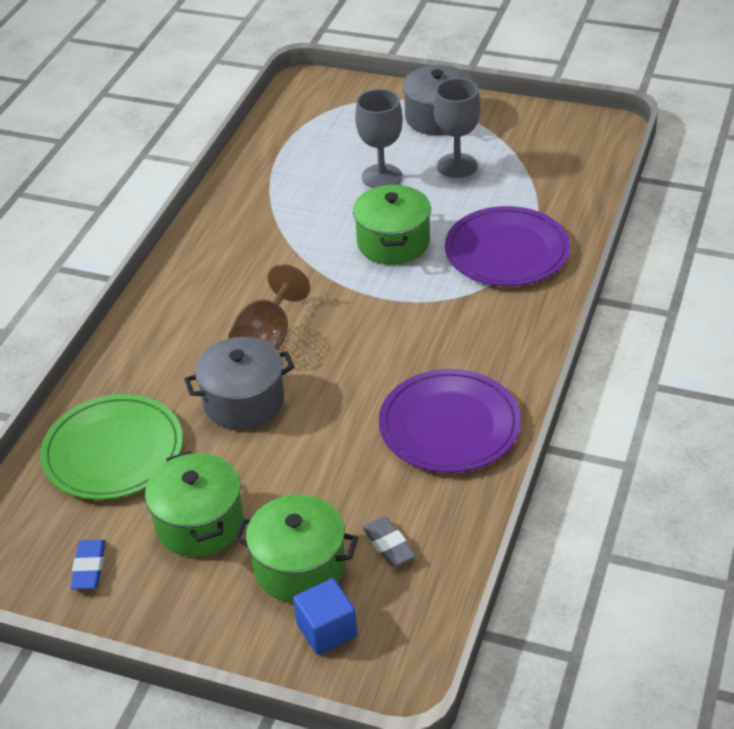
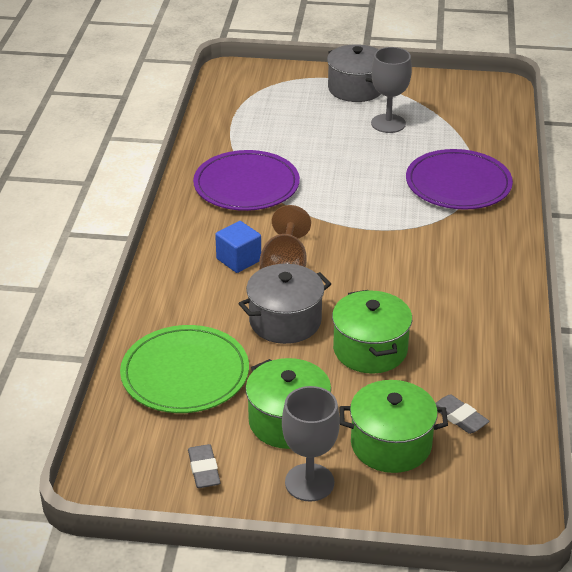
camera: 15 degrees left, 5 degrees down
blue eraser [70,540,105,589] -> grey eraser [188,444,220,488]
blue cube [293,578,357,655] -> blue cube moved to [215,221,261,273]
green pot [353,185,431,265] -> green pot moved to [332,290,412,374]
grey goblet [355,89,403,188] -> grey goblet moved to [282,386,340,502]
purple plate [379,369,521,473] -> purple plate moved to [193,150,300,211]

